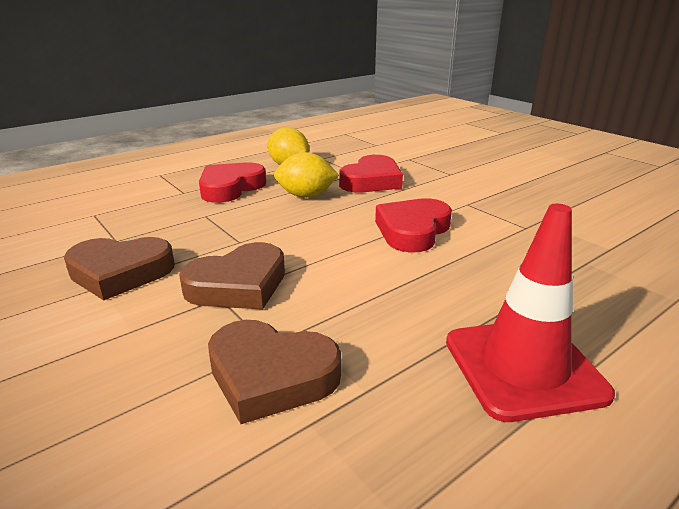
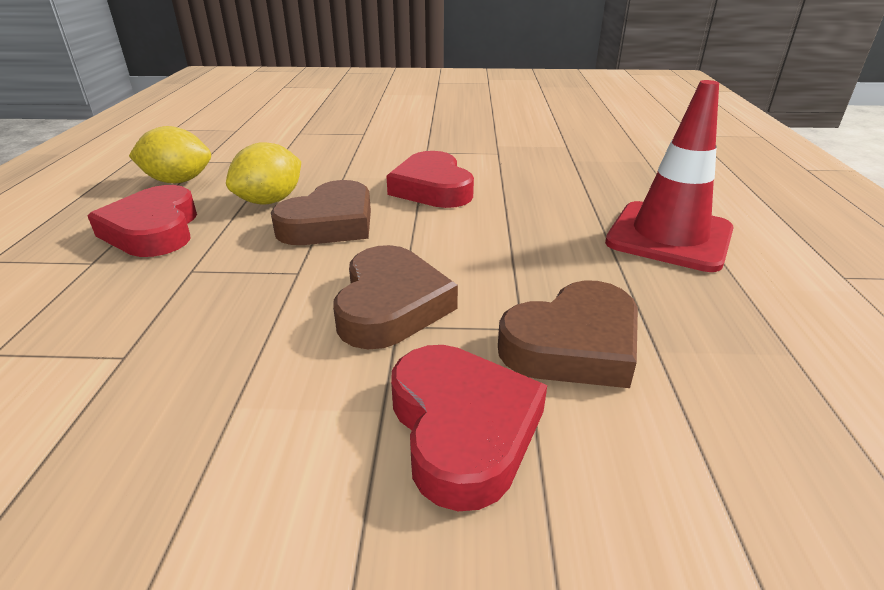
camera: 50 degrees left, 5 degrees up
brown heart [64,237,175,300] -> brown heart moved to [271,180,371,245]
red heart [339,155,403,192] -> red heart moved to [391,345,547,511]

